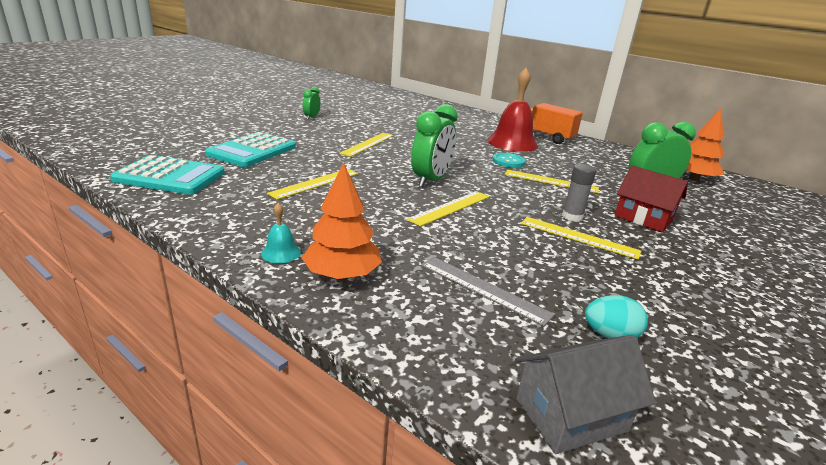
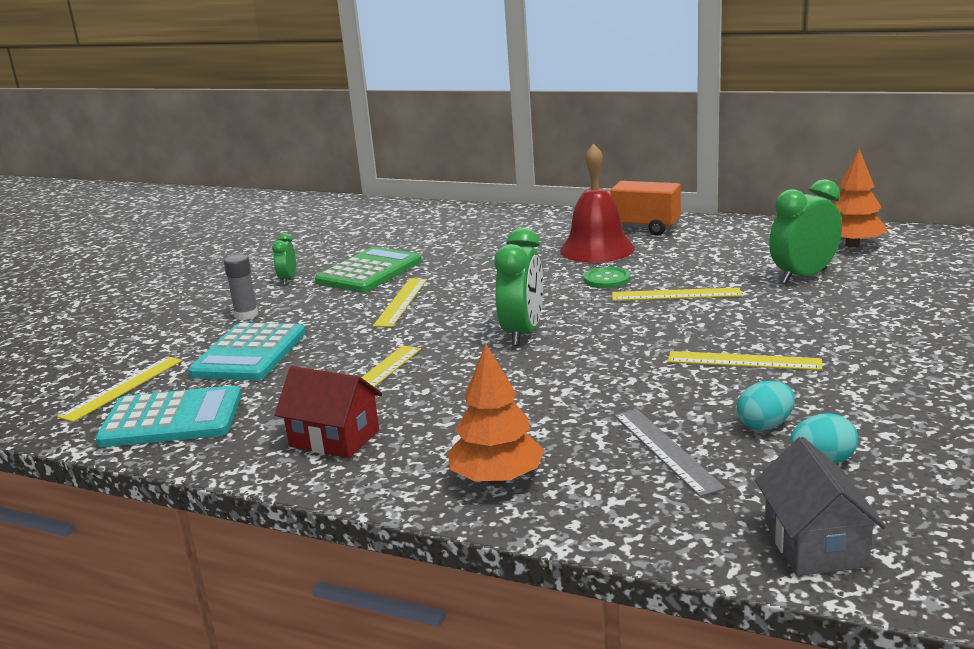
camera: 10 degrees left, 5 degrees down
turquoise bell [261,203,301,263] -> none
yellow ruler [407,191,489,226] -> yellow ruler moved to [57,356,183,422]
grey ruler [421,257,555,326] -> grey ruler turned 45 degrees clockwise [614,409,726,497]
turquoise button [493,153,525,168] -> green button [584,267,630,288]
grey house [515,335,656,454] -> grey house turned 60 degrees counterclockwise [755,437,886,576]
grey glue stick [562,164,596,222] -> grey glue stick moved to [224,255,258,320]
red house [615,166,688,232] -> red house moved to [275,366,383,458]
none -> green calculator [315,247,421,293]
none -> turquoise egg [737,381,795,431]

